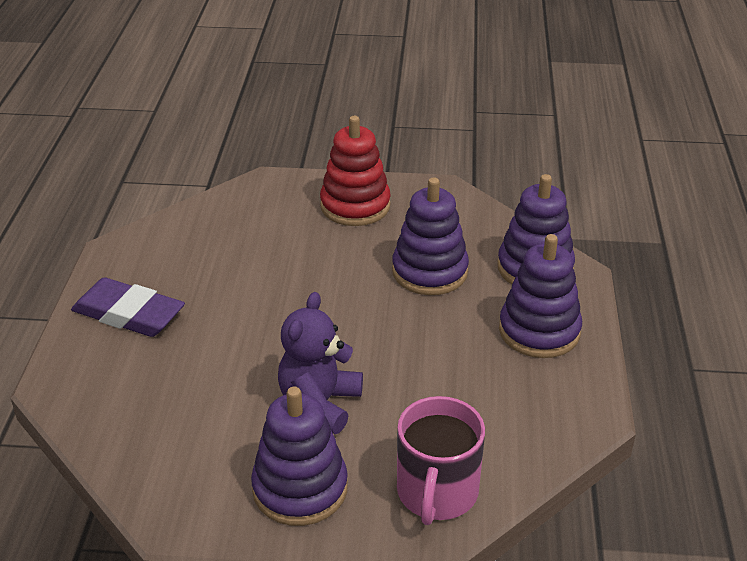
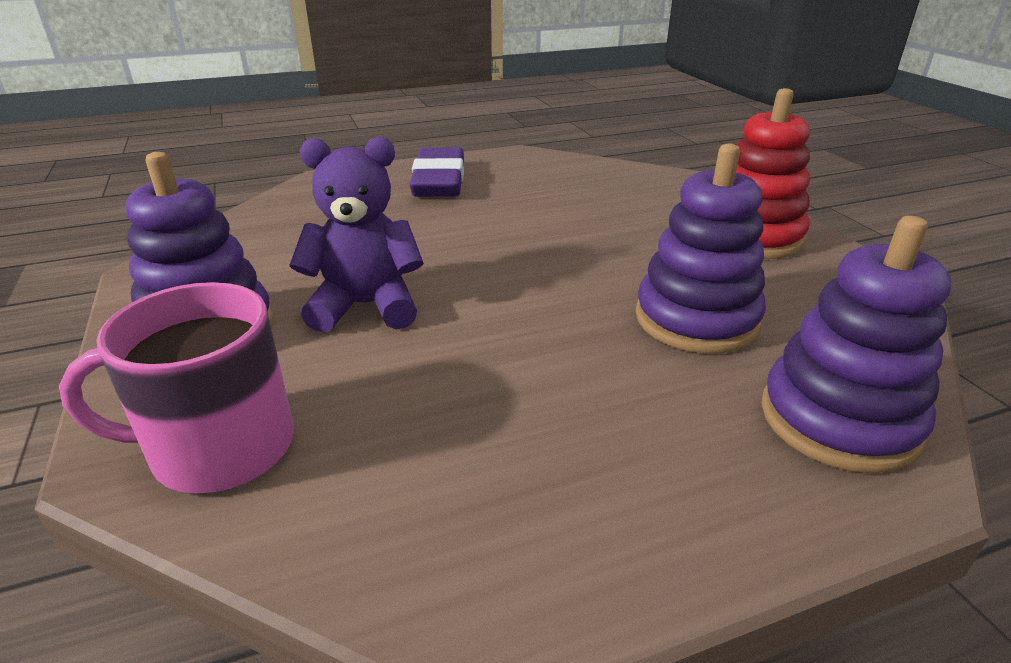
camera: 65 degrees right, 5 degrees down
purple stacking toy [499,234,582,358] -> none

